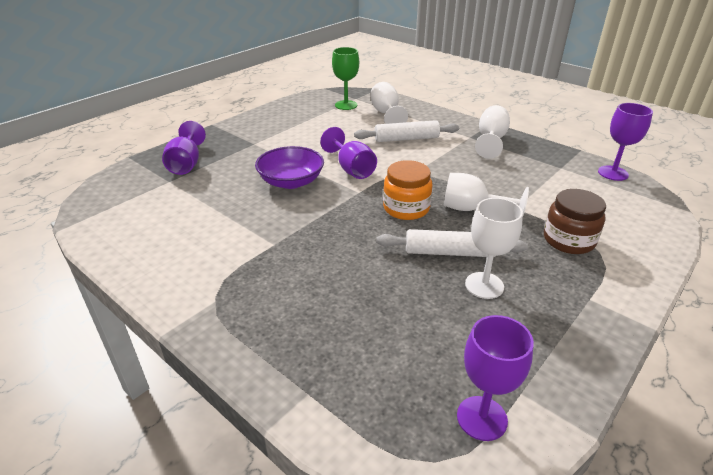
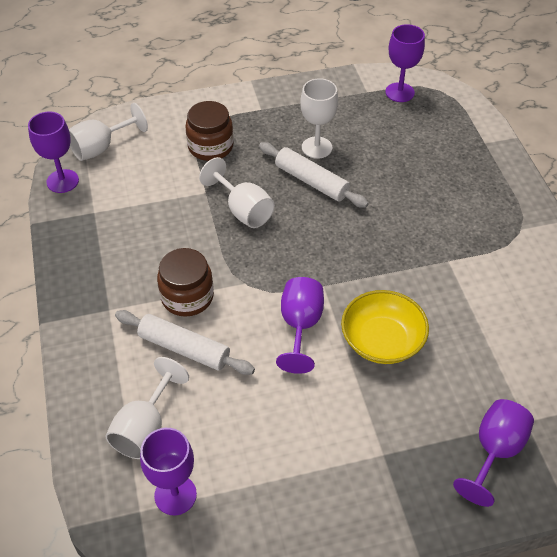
camera: 145 degrees left, 15 degrees up
purple bowl [255,146,324,189] -> yellow bowl [341,290,429,364]
green goblet [332,47,359,110] -> purple goblet [140,428,197,515]
orange jar [383,160,432,220] -> none
white goblet [475,105,510,159] -> white goblet moved to [69,103,148,161]
none -> brown jar [157,248,214,317]

